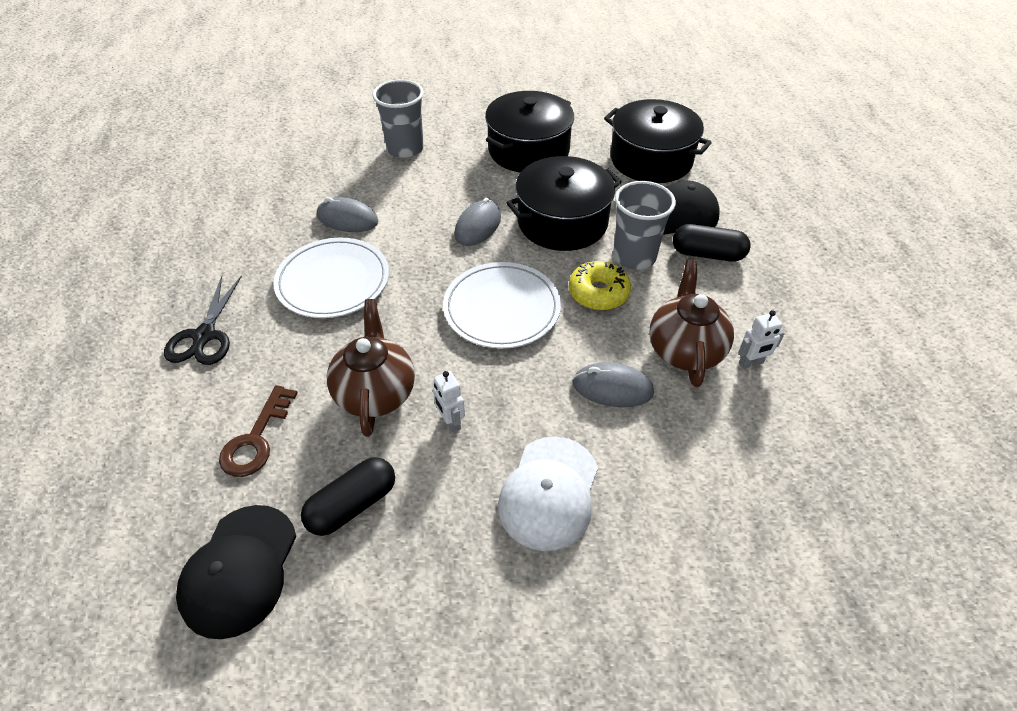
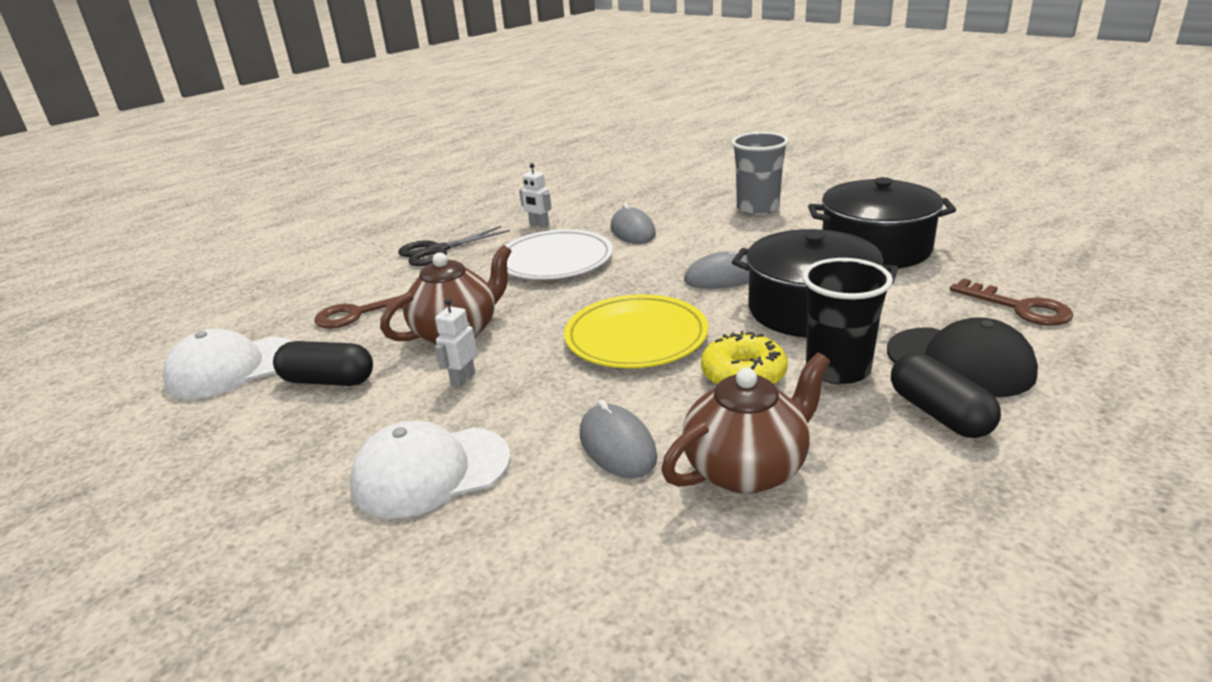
camera: 55 degrees right, 20 degrees down
black cap [176,505,296,639] -> white cap [163,328,293,399]
white plate [443,262,561,349] -> yellow plate [564,294,709,368]
black pot [604,99,712,183] -> brown key [950,278,1073,326]
grey cup [613,181,676,270] -> black cup [802,258,893,384]
white robot [738,310,785,369] -> white robot moved to [519,163,551,228]

